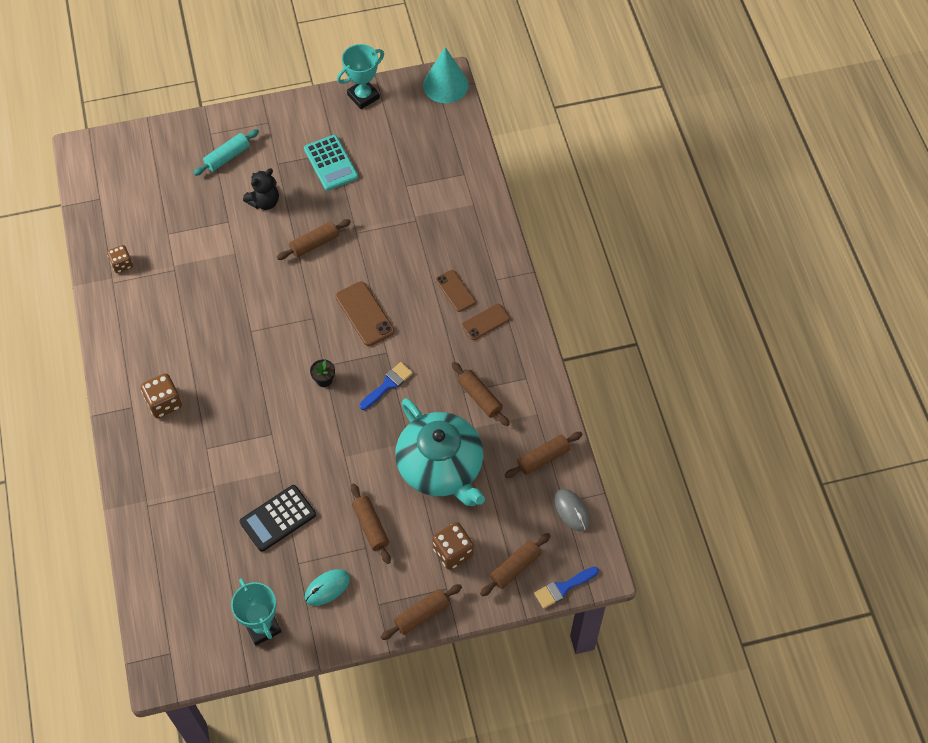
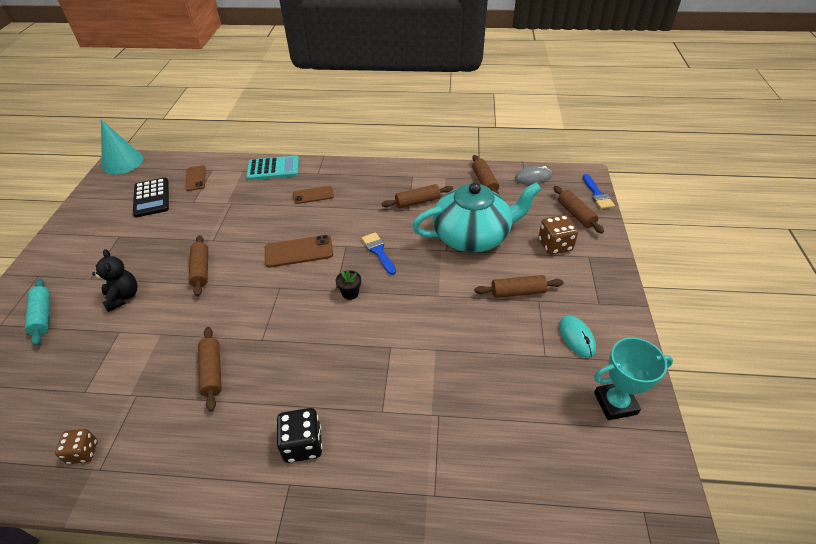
camera: 70 degrees left, 15 degrees down
brown dice [141,373,182,418] -> black dice [276,408,322,463]
black calculator [240,485,316,552] -> black calculator moved to [133,178,169,217]
turquoise calculator [304,135,358,191] -> turquoise calculator moved to [246,156,299,180]
turquoise trophy [337,44,384,109] -> none
brown rolling pin [381,584,462,640] -> brown rolling pin moved to [198,327,222,412]
brown phone [462,304,510,340] -> brown phone moved to [185,165,206,191]

